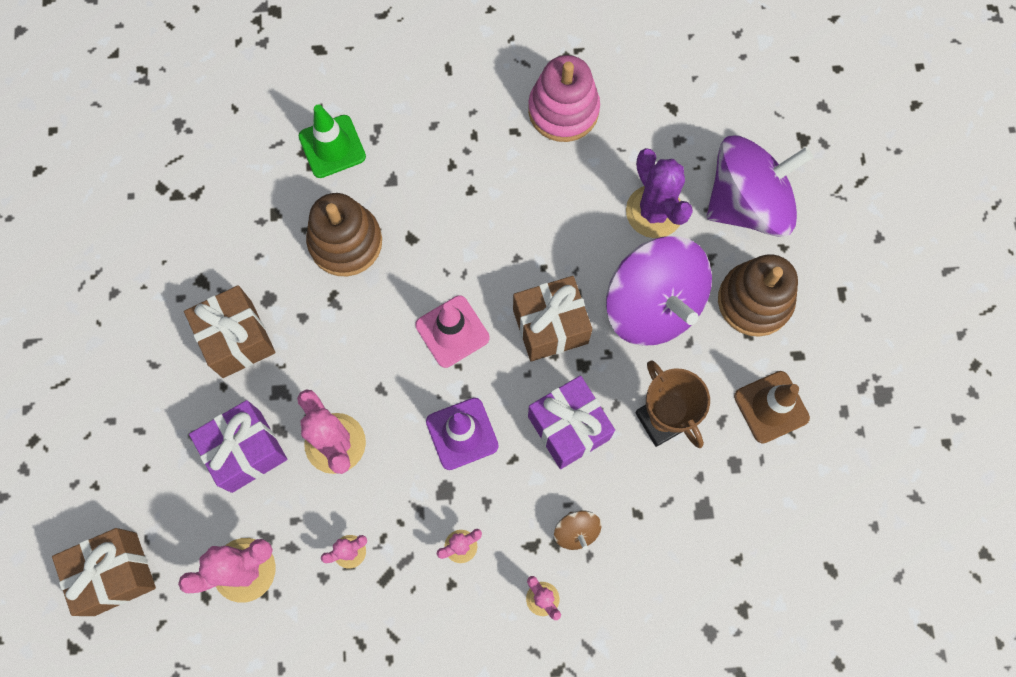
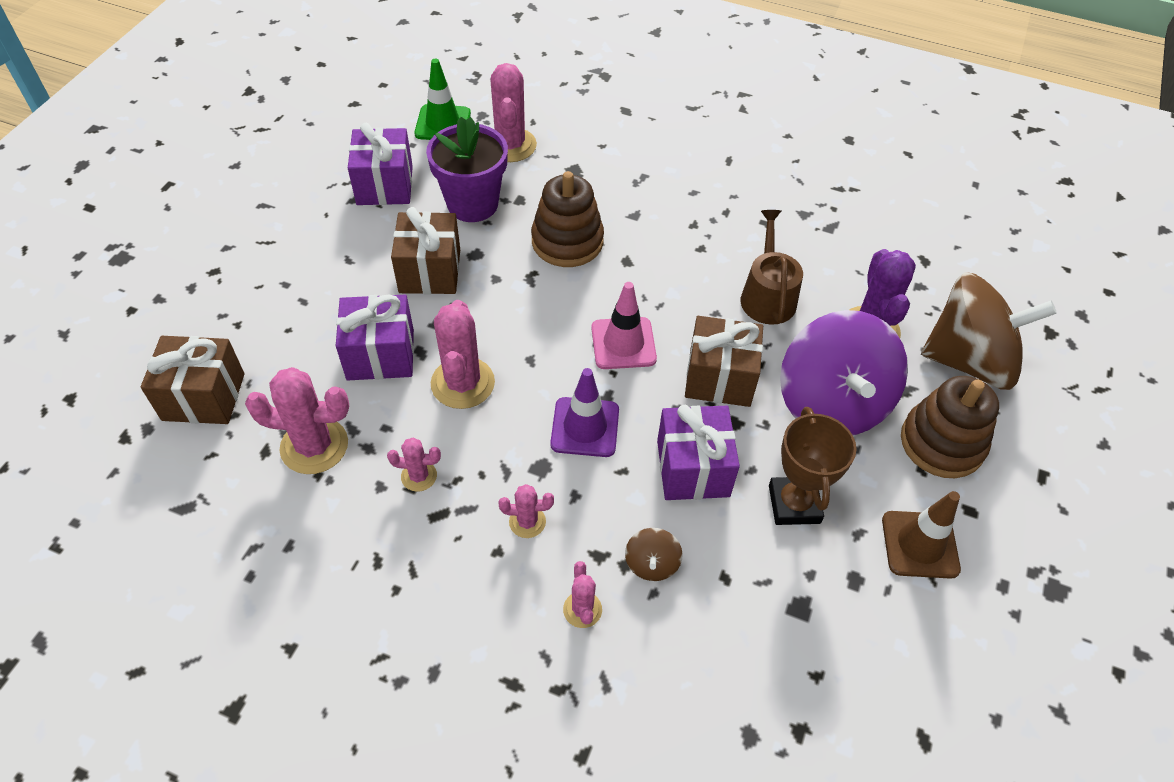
camera: 25 degrees right, 20 degrees down
green traffic cone [299,104,366,178] -> green traffic cone moved to [414,59,471,140]
pink stacking toy [528,55,600,142] -> none
purple spinning top [706,135,813,237] -> brown spinning top [921,272,1057,390]
none -> purple gift [348,123,413,205]
none -> purple flower pot [426,117,508,222]
none -> pink cactus [490,63,537,162]
none -> brown watering can [741,210,803,325]

